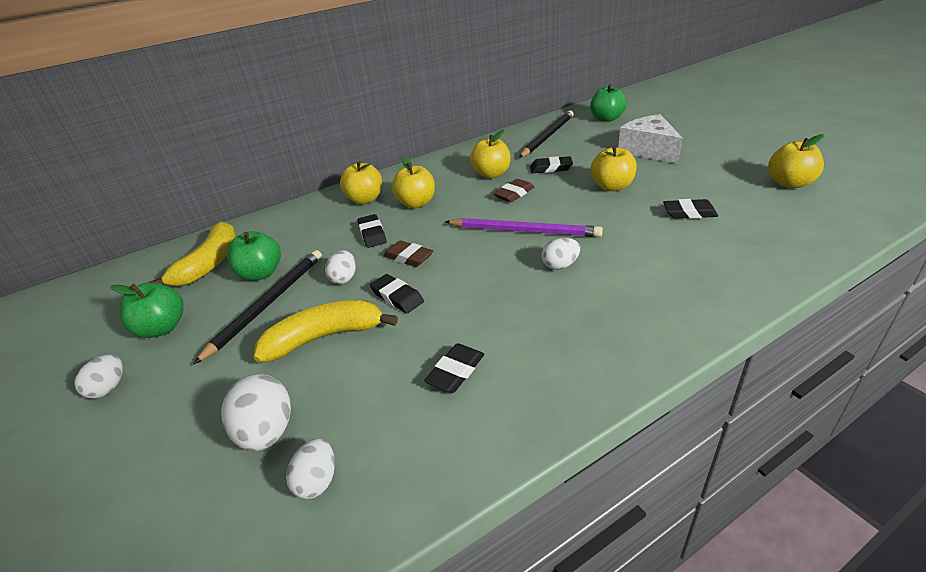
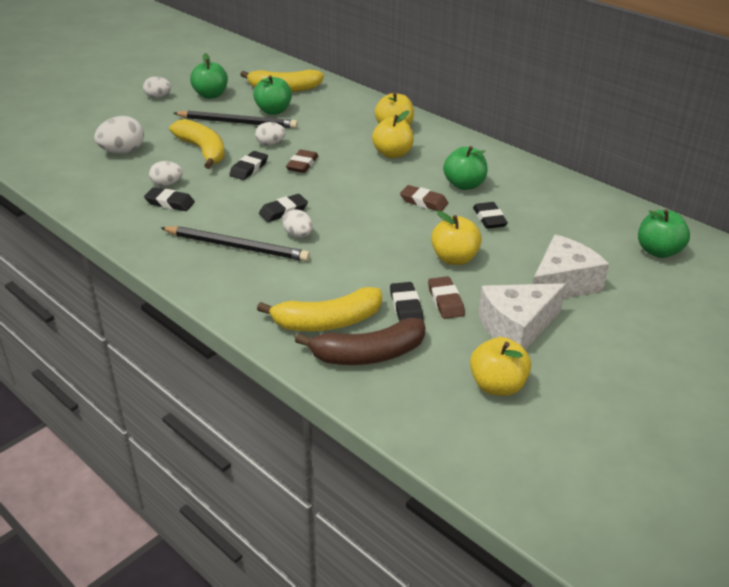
camera: 70 degrees right, 0 degrees up
white egg [286,438,335,499] -> white egg moved to [149,161,183,186]
black eraser [358,214,387,248] -> black eraser moved to [259,194,308,222]
purple pencil [445,218,603,237] -> none
yellow apple [470,130,511,178] -> green apple [443,146,488,190]
black pencil [519,110,574,158] -> black pencil moved to [161,226,310,261]
none -> yellow banana [257,287,382,331]
none -> brown banana [295,318,426,365]
none -> brown eraser [428,276,465,319]
none -> white cheese [478,283,566,350]

